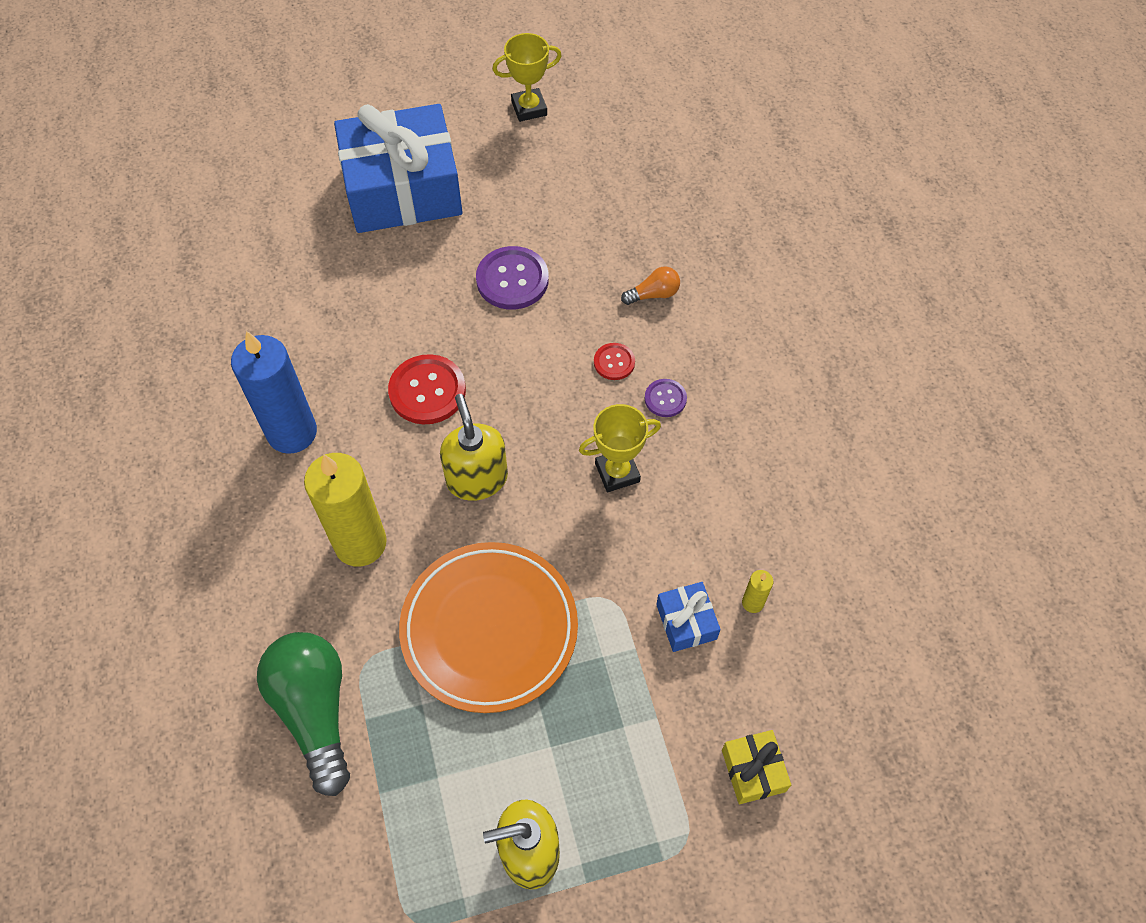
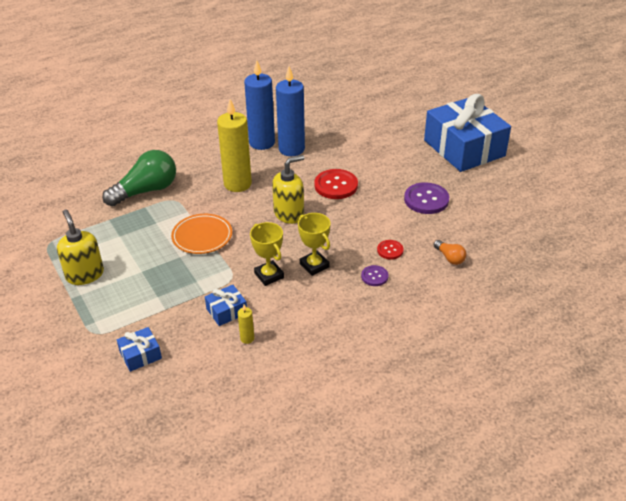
camera: 75 degrees right, 20 degrees down
orange plate [399,542,578,713] -> orange plate [171,214,232,254], size x0.63
yellow trophy [492,33,562,122] -> yellow trophy moved to [250,222,284,286]
yellow gift [722,730,791,804] -> blue gift [117,327,162,372]
none -> blue candle [244,60,275,150]

